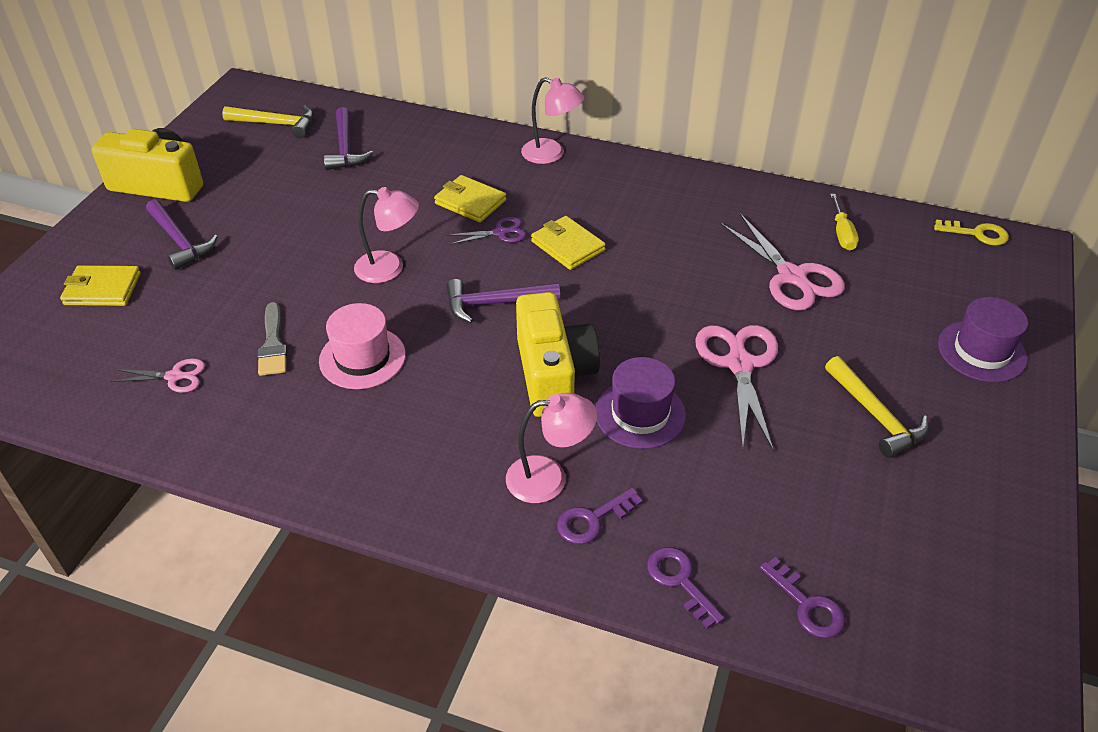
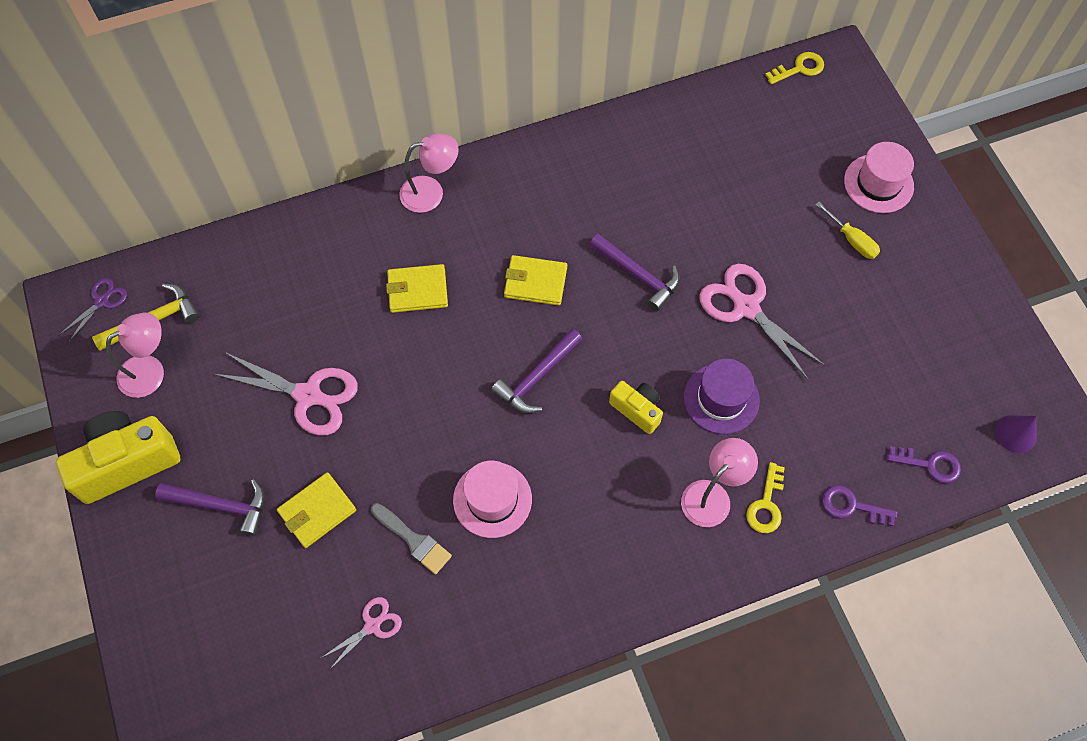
camera: 40 degrees left, 20 degrees up
yellow wallet [60,265,141,306] -> yellow wallet moved to [277,472,356,548]
purple hammer [324,107,373,170] -> purple hammer moved to [590,234,680,311]
pink lamp [354,187,419,283] -> pink lamp moved to [106,312,164,398]
purple scissors [447,217,526,245] -> purple scissors moved to [59,278,127,342]
yellow camera [516,292,600,417] -> yellow camera [609,381,663,434], size x0.54
purple key [557,488,643,544] -> yellow key [746,462,785,533]
pink scissors [720,214,845,311] -> pink scissors moved to [214,352,358,435]
yellow hammer [825,356,929,458] -> none
yellow screwdriver [830,194,859,250] -> yellow screwdriver moved to [815,202,880,259]
purple hat [938,297,1028,382] -> pink hat [844,142,914,213]
none -> purple cone [996,415,1037,453]

